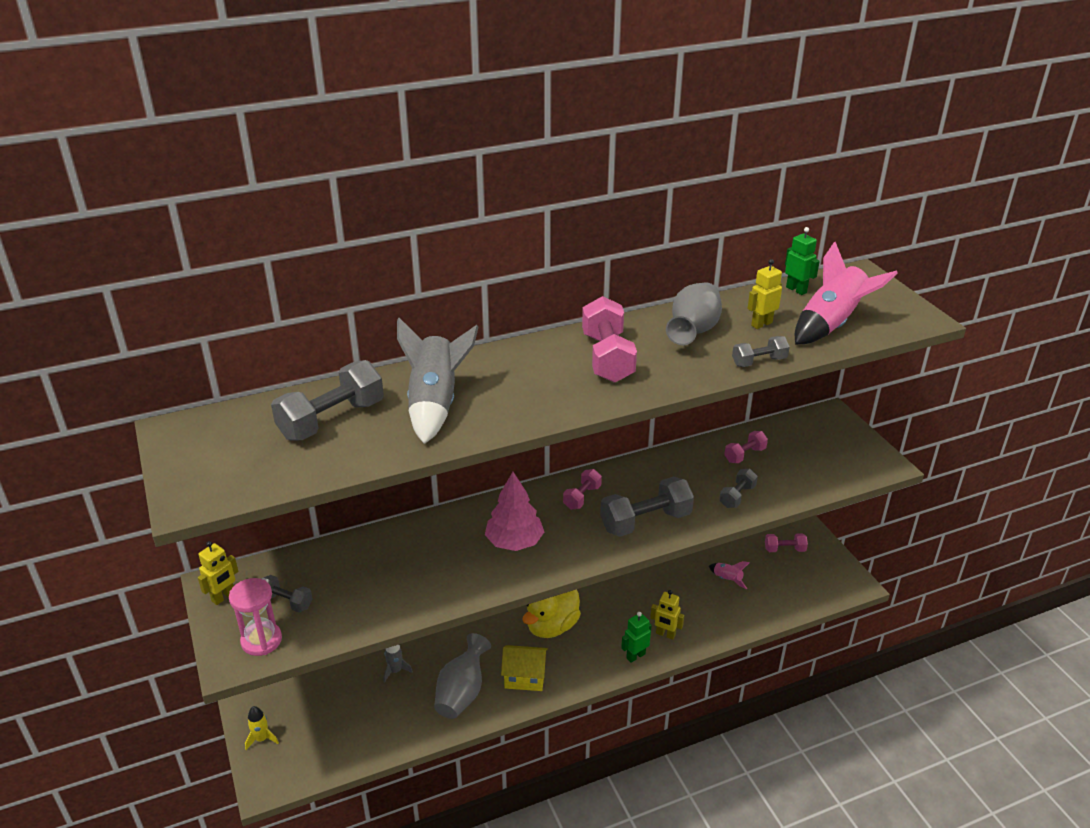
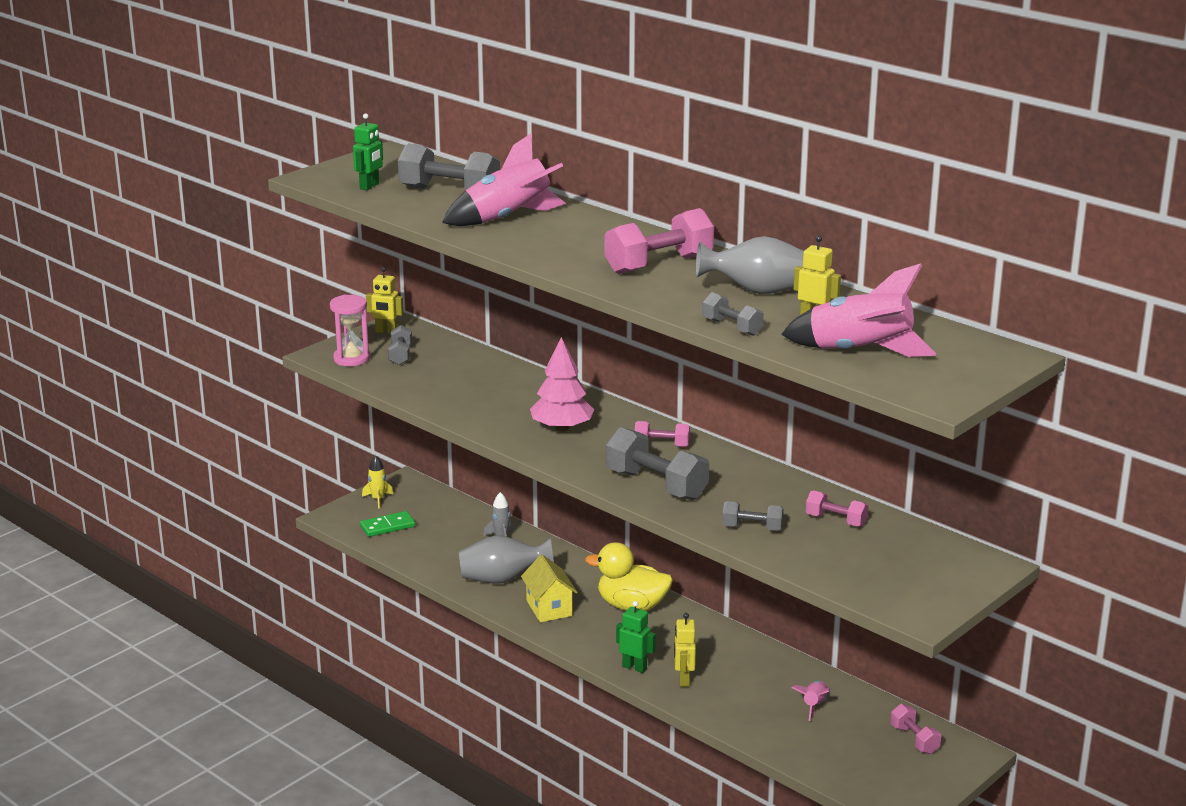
camera: 65 degrees right, 10 degrees down
grey rocket [397,318,478,444] -> pink rocket [442,133,566,226]
green robot [785,227,820,295] -> green robot moved to [353,113,383,191]
none -> green domino [360,511,415,537]

